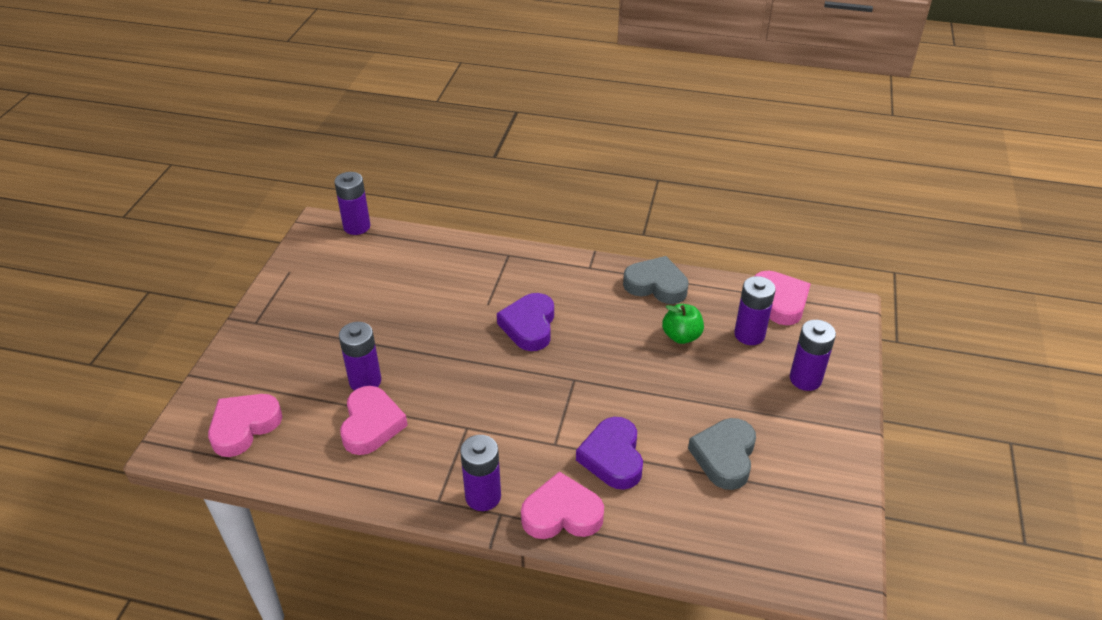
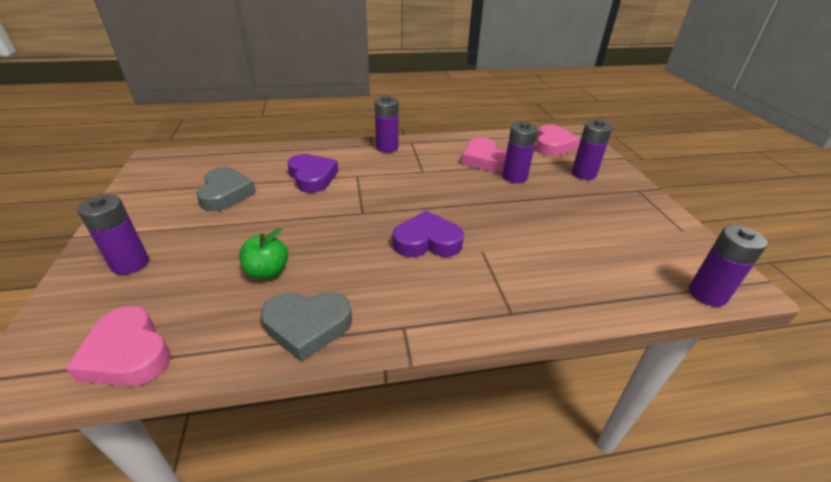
camera: 155 degrees right, 5 degrees down
purple heart [497,293,554,351] -> purple heart turned 75 degrees counterclockwise [393,211,464,257]
pink heart [521,472,604,539] -> none
purple battery [734,276,776,345] -> purple battery moved to [572,119,613,180]

